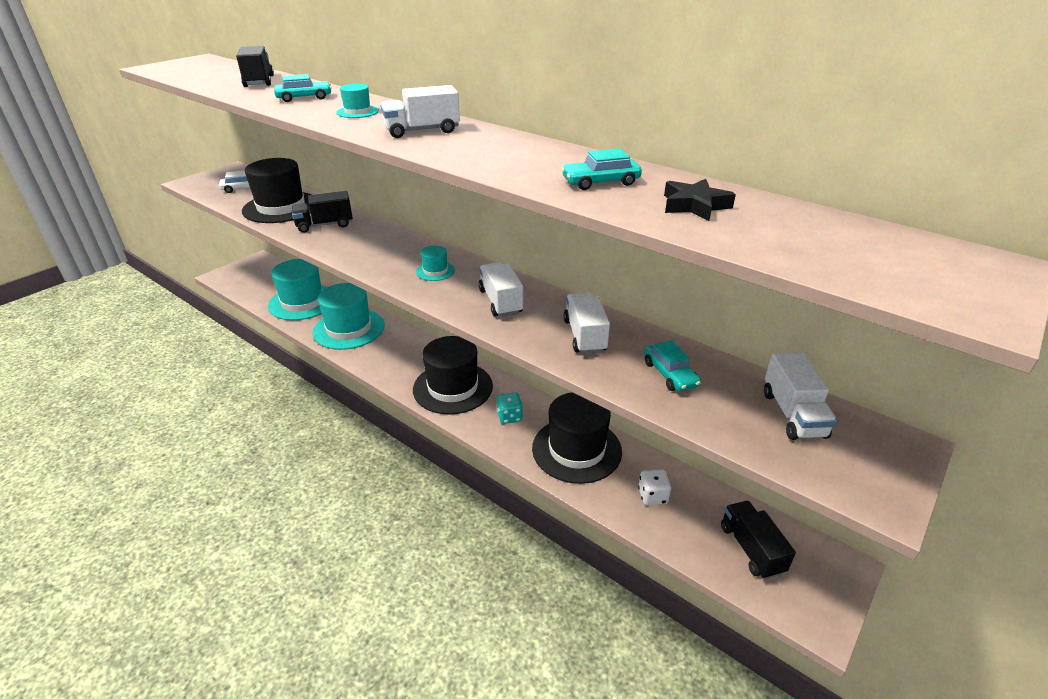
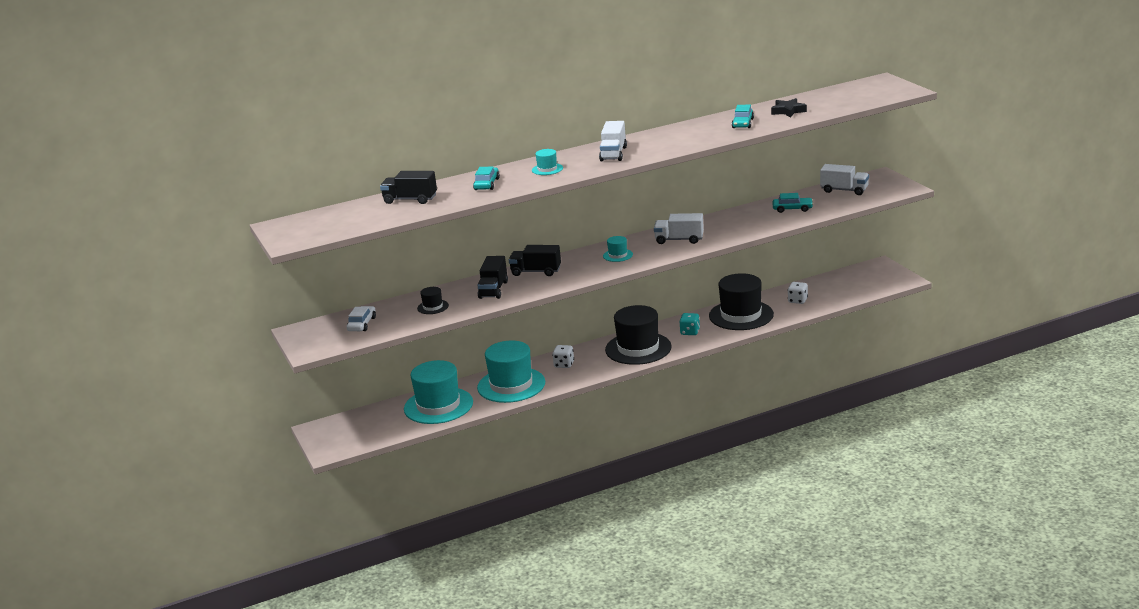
camera: 60 degrees left, 10 degrees down
black hat [242,158,312,223] -> black hat [417,287,449,314], size x0.44
white truck [564,293,610,354] -> none
black truck [721,501,796,579] -> black truck moved to [509,245,561,276]
none -> white dice [552,345,574,368]

